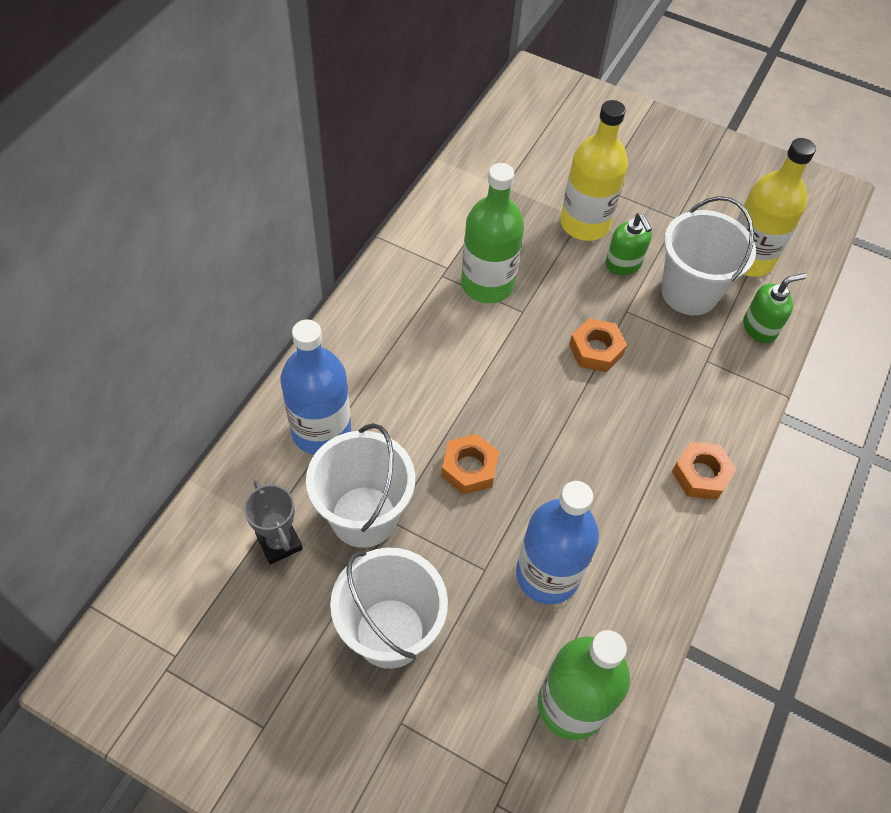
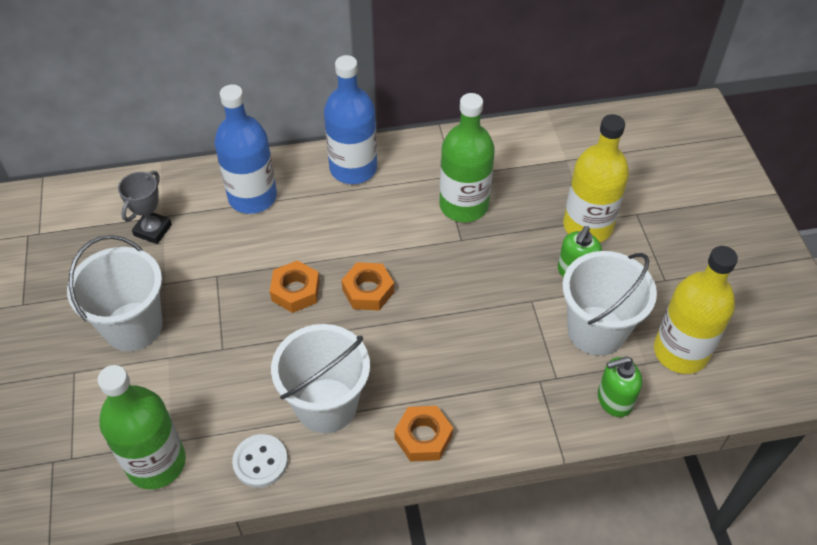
camera: 55 degrees right, 5 degrees down
white bucket [306,423,415,548] -> white bucket moved to [271,324,370,433]
blue bottle [516,481,599,604] -> blue bottle moved to [324,55,377,184]
orange nut [569,318,627,372] -> orange nut moved to [341,262,394,311]
green soap dispenser [743,273,806,343] -> green soap dispenser turned 135 degrees clockwise [598,356,642,417]
none -> white button [232,434,288,488]

